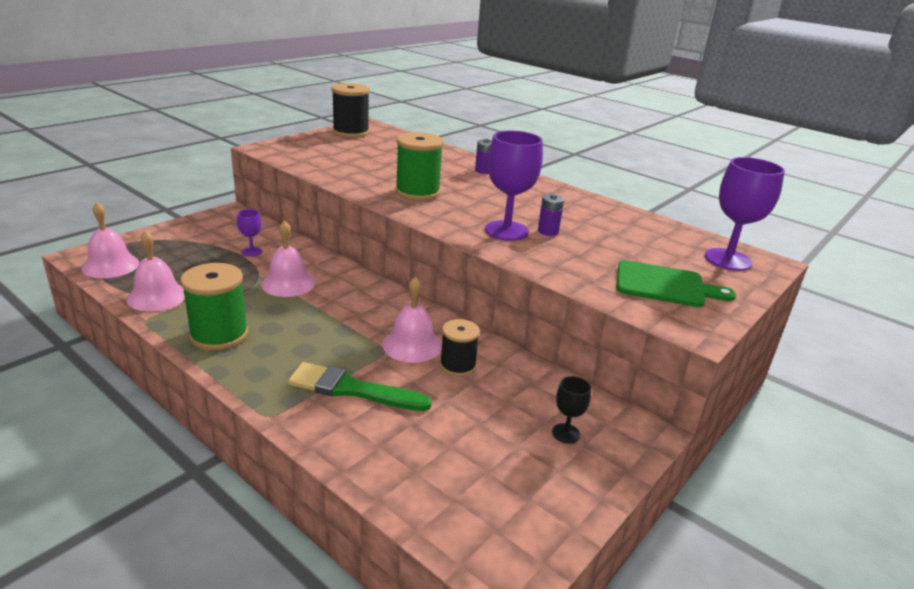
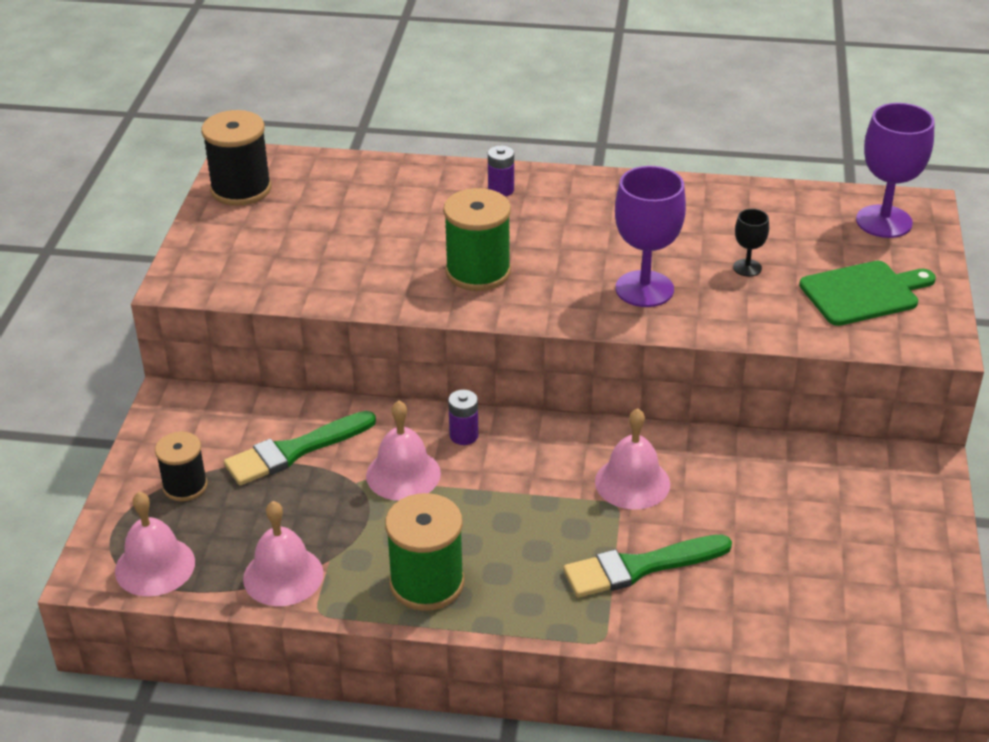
camera: 30 degrees left, 10 degrees up
purple goblet [237,209,262,257] -> green brush [224,411,376,485]
black spool [440,319,480,377] -> black spool moved to [155,432,207,501]
purple battery [538,194,564,236] -> purple battery moved to [448,390,479,445]
black goblet [552,376,591,443] -> black goblet moved to [733,209,769,277]

